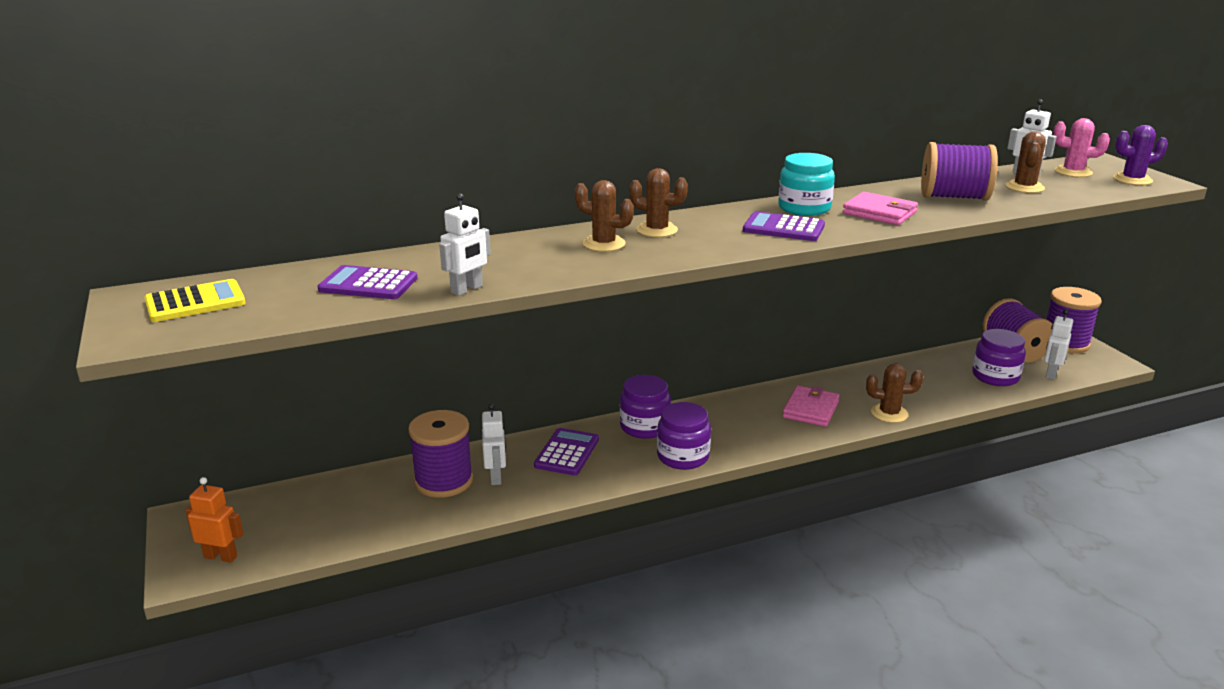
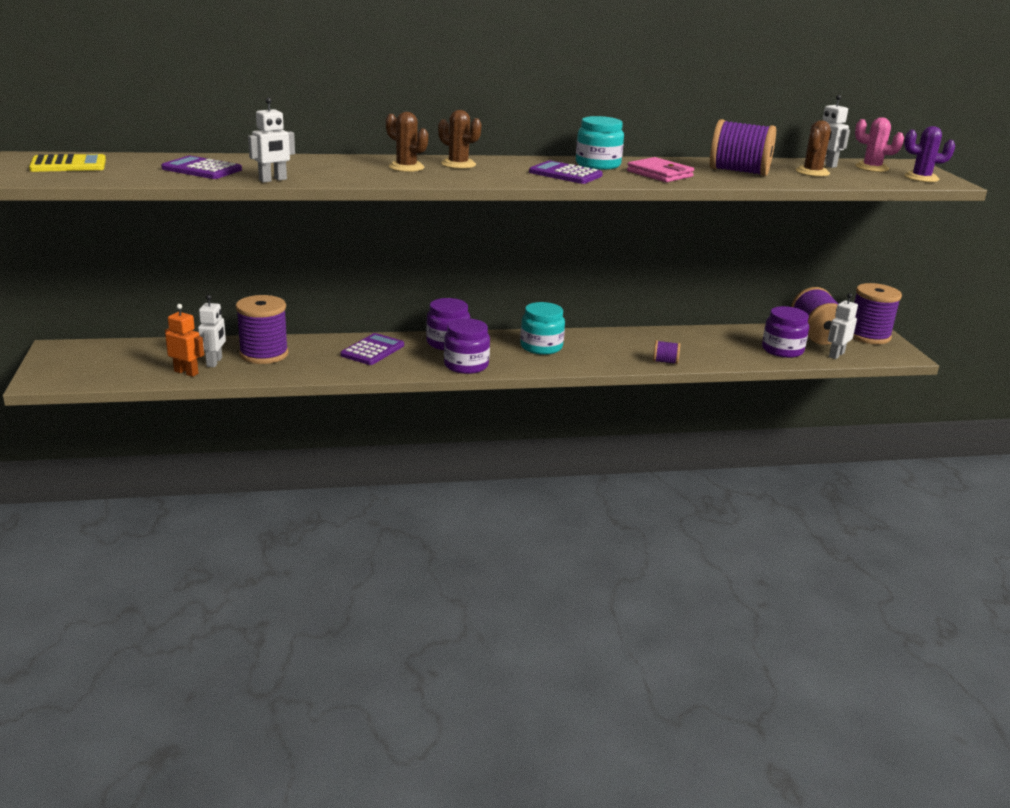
camera: 10 degrees right, 0 degrees up
orange robot [185,477,243,563] -> orange robot moved to [165,304,204,377]
white robot [482,404,506,485] -> white robot moved to [198,295,226,367]
pink wallet [782,386,839,427] -> none
brown cactus [866,363,923,423] -> purple spool [653,340,680,364]
none -> turquoise jar [520,302,565,355]

